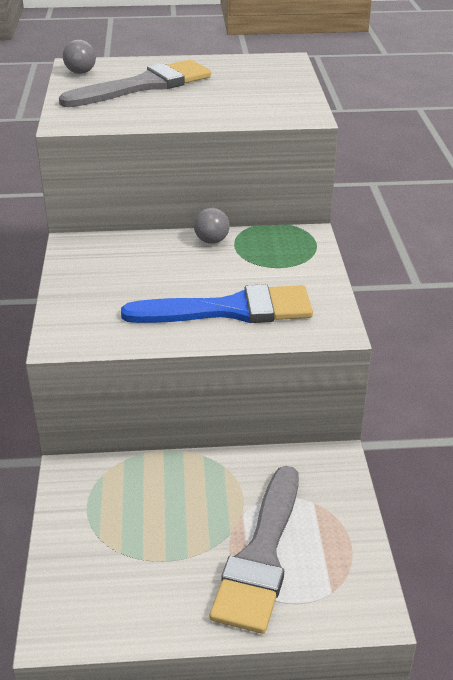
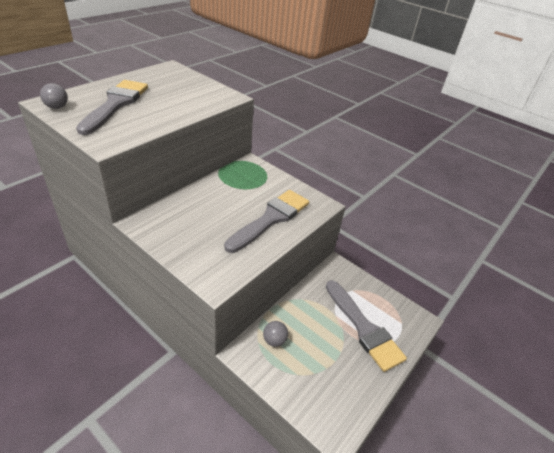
camera: 50 degrees left, 5 degrees up
blue brush [121,284,313,323] -> grey brush [224,190,309,253]
grey ball [194,207,230,244] -> grey ball moved to [263,321,288,347]

